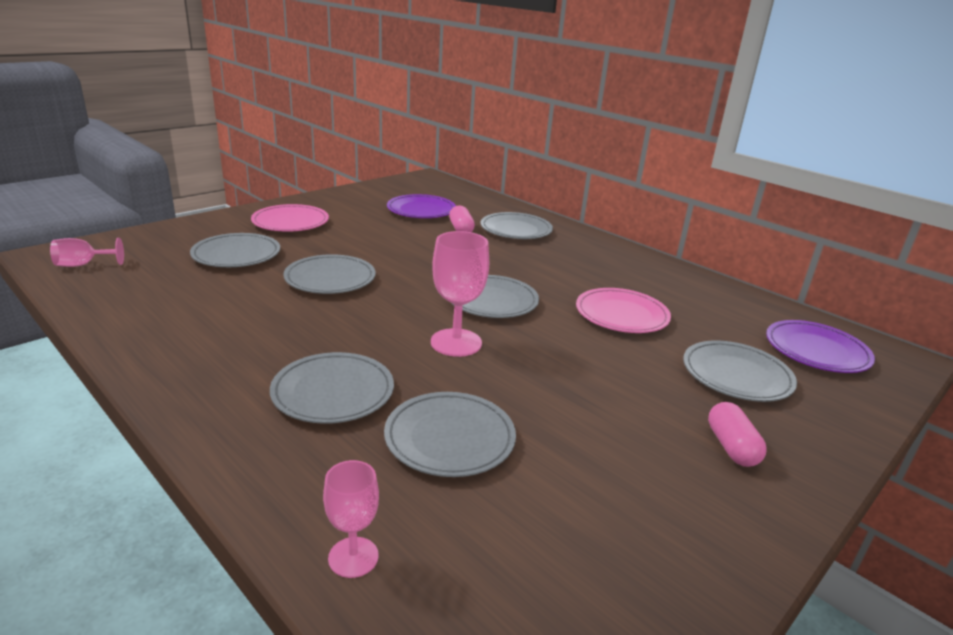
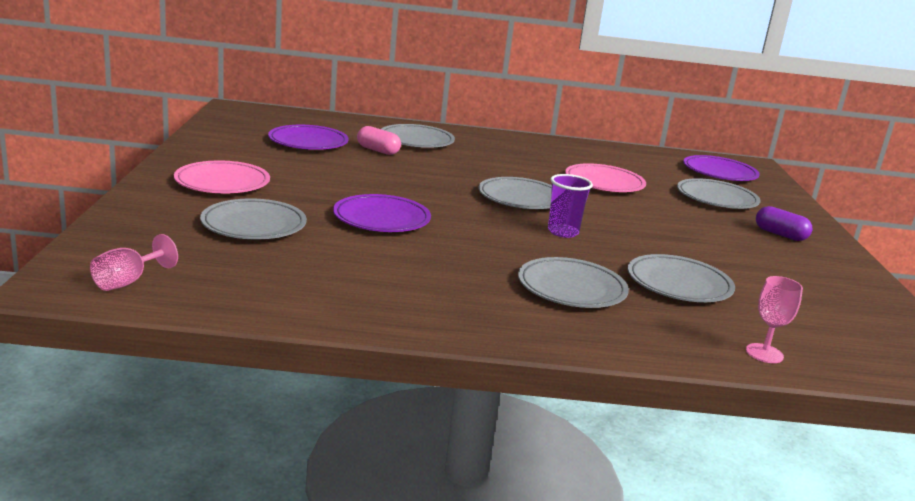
camera: 45 degrees left, 5 degrees down
grey plate [283,254,375,294] -> purple plate [333,194,431,232]
pink goblet [431,231,489,357] -> purple cup [548,174,593,238]
pink capsule [708,402,767,467] -> purple capsule [756,206,812,241]

